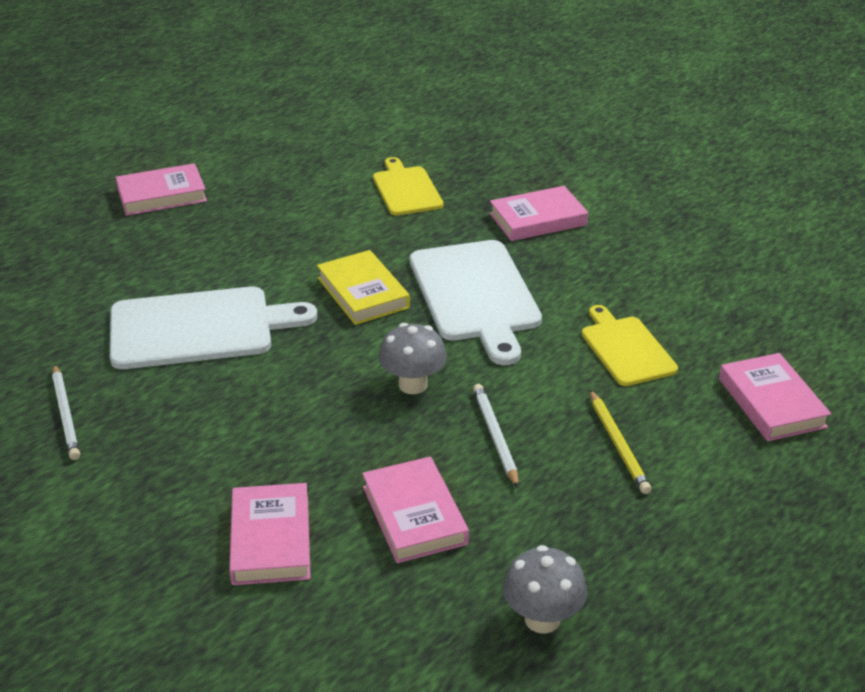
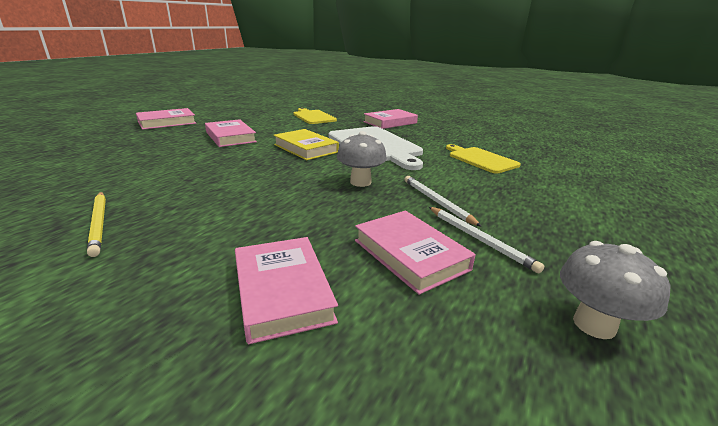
camera: 15 degrees left, 10 degrees down
white pencil [52,364,80,460] -> white pencil moved to [429,207,544,273]
white cutting board [110,286,317,369] -> none
yellow pencil [590,390,651,494] -> yellow pencil moved to [87,192,106,257]
pink book [719,353,831,441] -> pink book moved to [205,119,257,147]

